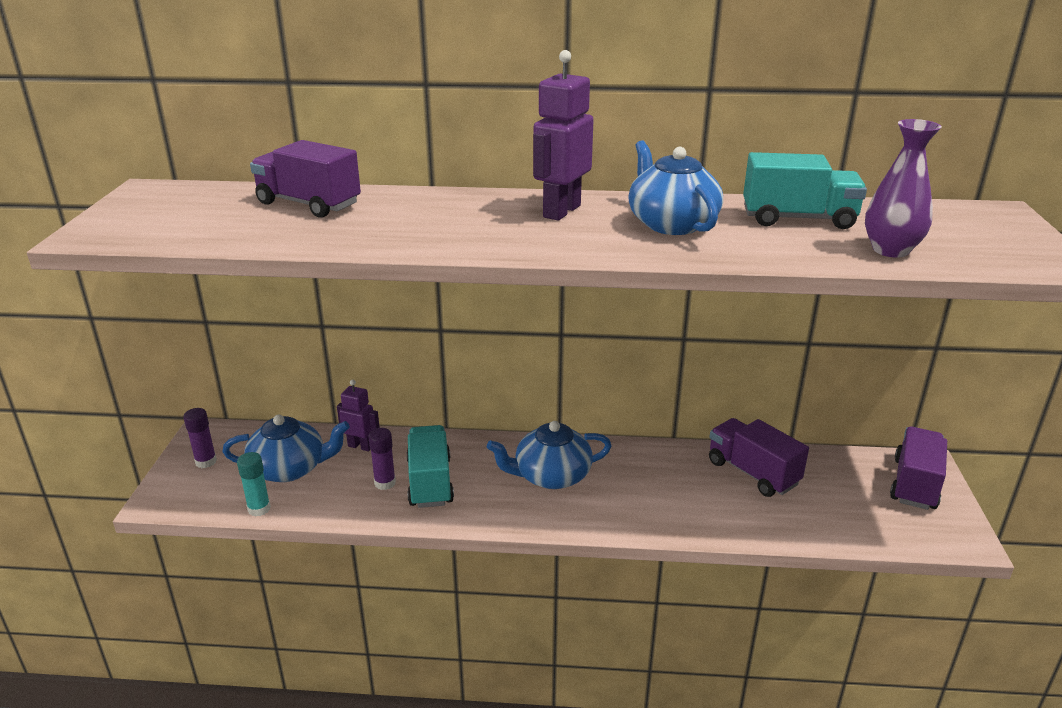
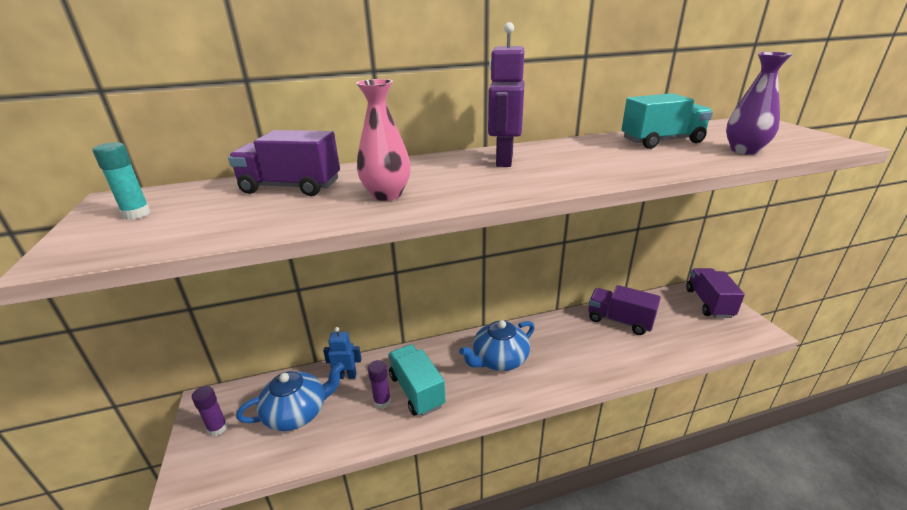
camera: 20 degrees left, 0 degrees up
turquoise glue stick [237,452,271,516] -> turquoise glue stick moved to [92,142,151,220]
purple robot [337,380,380,451] -> blue robot [323,327,361,379]
blue teapot [628,140,723,235] -> none
none -> pink vase [356,79,411,201]

